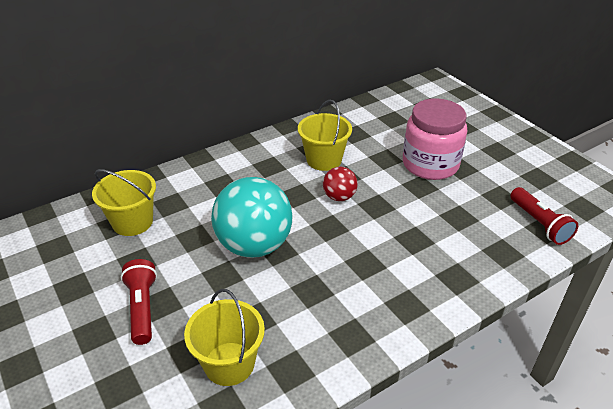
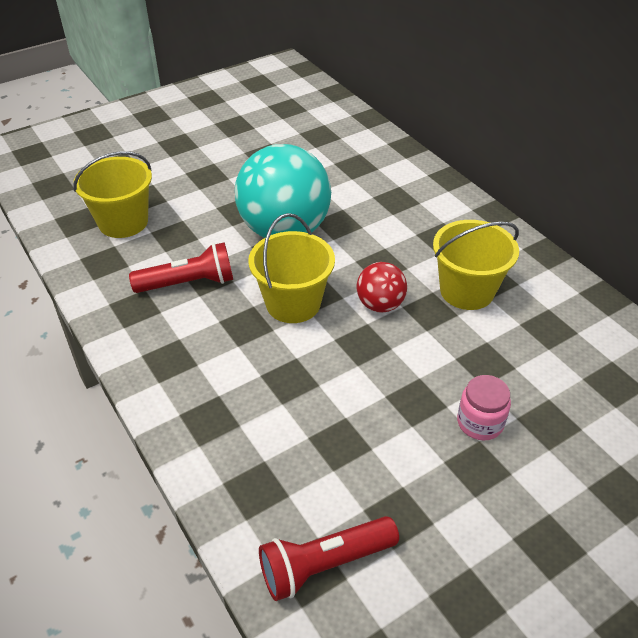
camera: 90 degrees right, 5 degrees up
yellow bucket [92,169,156,236] -> yellow bucket moved to [248,213,335,323]
red flashlight [121,259,157,345] -> red flashlight moved to [129,242,233,293]
pink jar [403,98,467,180] -> pink jar [457,375,511,440], size x0.46

